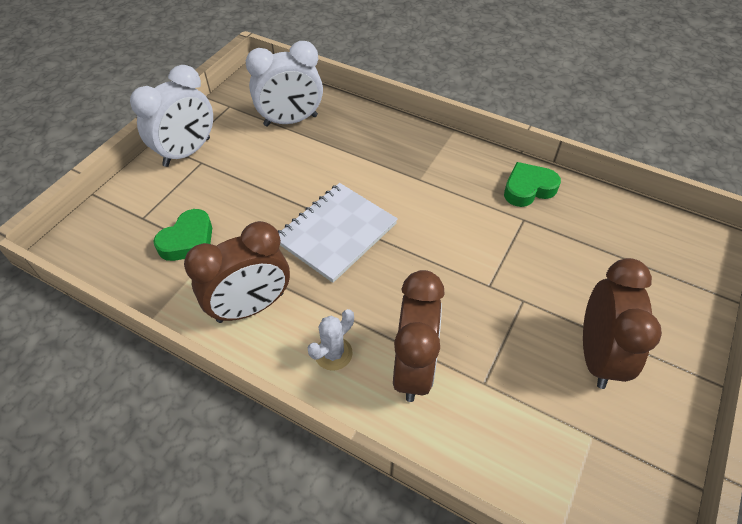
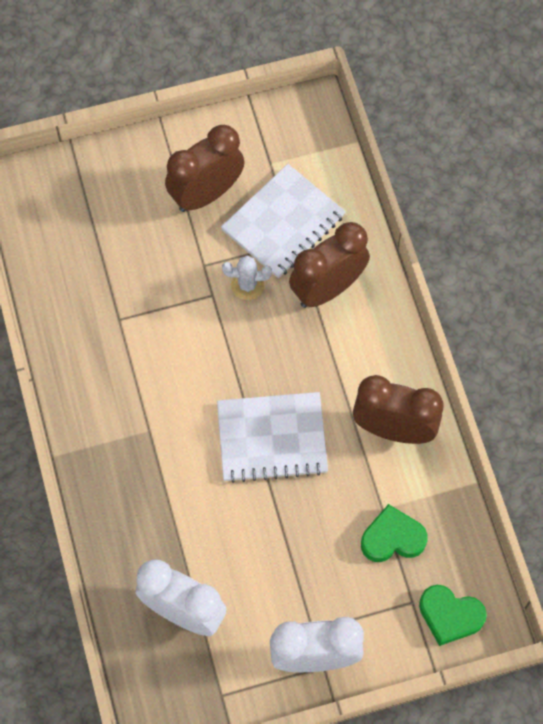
camera: 135 degrees left, 15 degrees up
white cactus [308,309,354,371] -> white cactus moved to [222,256,272,300]
green heart [504,162,561,207] -> green heart moved to [419,585,487,646]
none -> white notebook [221,164,346,278]

